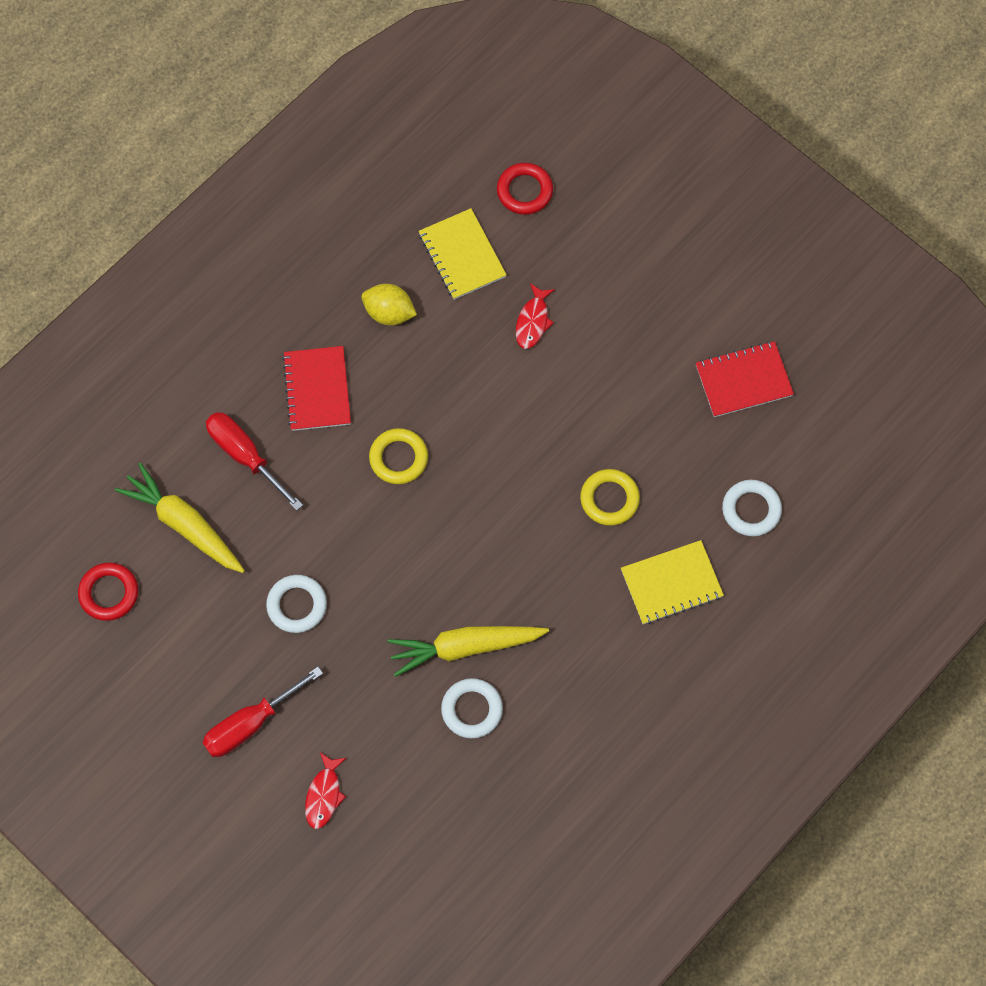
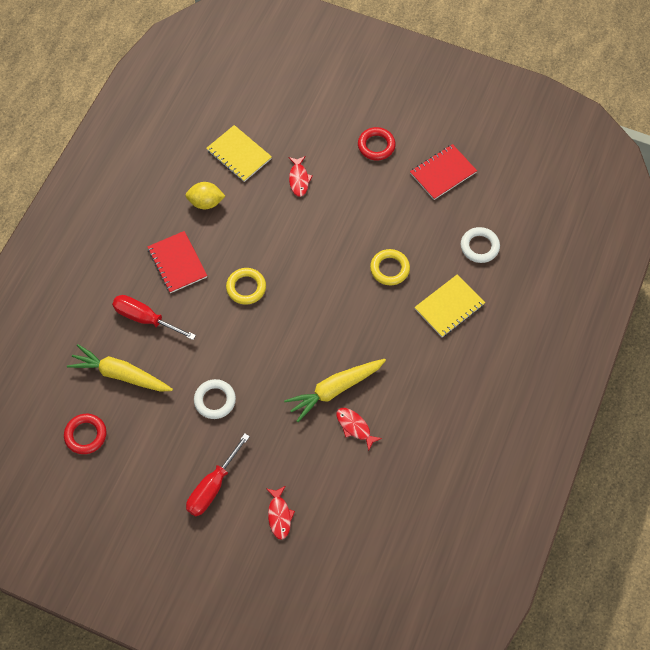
camera: 20 degrees left, 5 degrees down
white ring [441,678,503,738] -> red fish [336,408,382,451]
red ring [497,163,553,215] -> red ring moved to [358,127,396,160]

